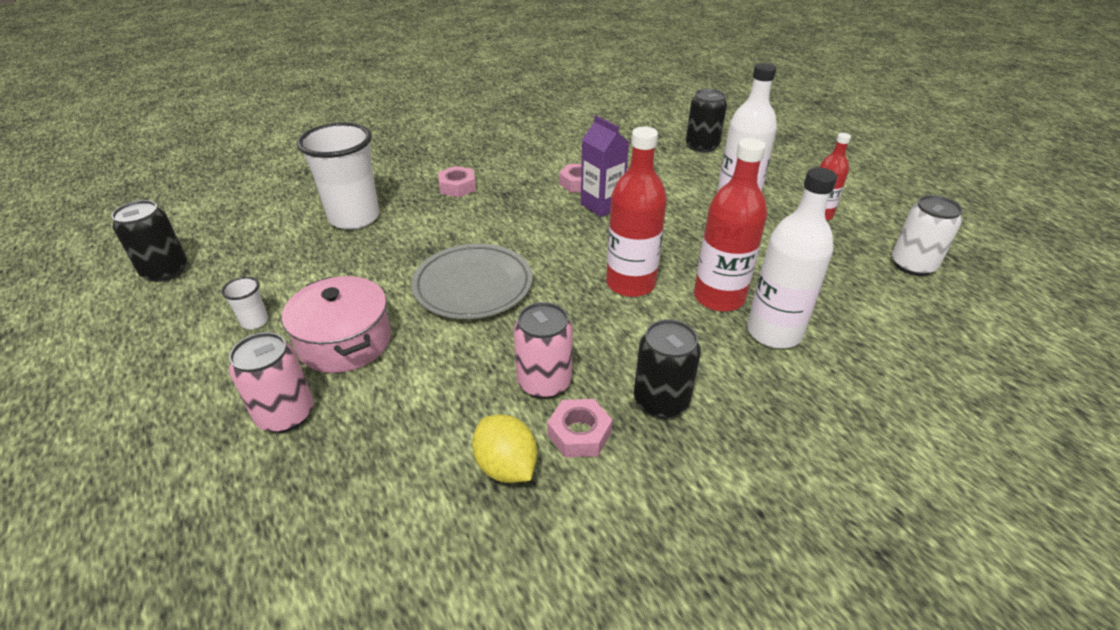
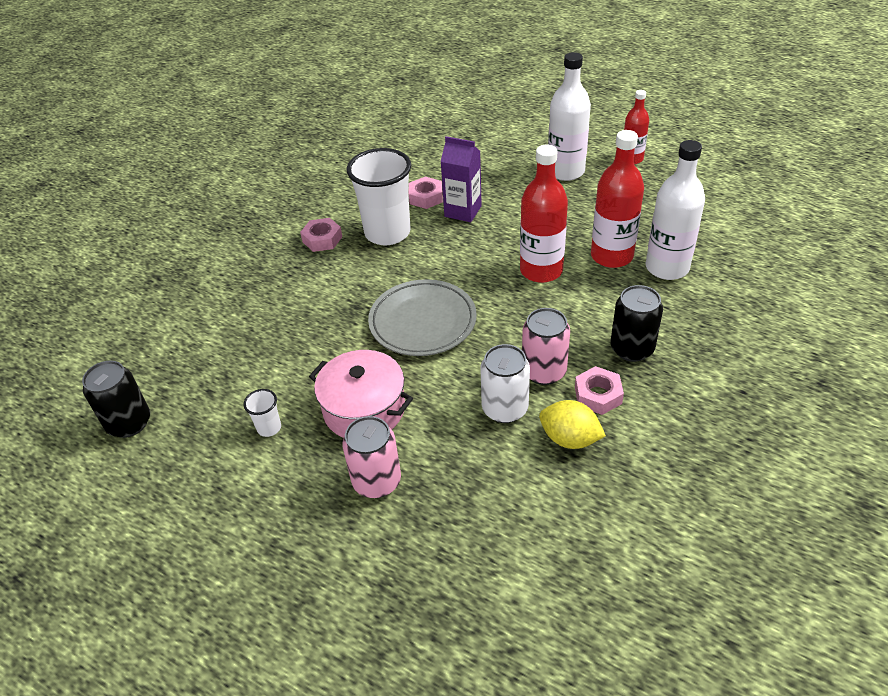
camera: 25 degrees left, 5 degrees up
white cup [297,122,380,230] -> white cup moved to [347,148,411,245]
black can [686,89,727,152] -> none
white can [892,195,963,276] -> white can moved to [480,344,530,423]

